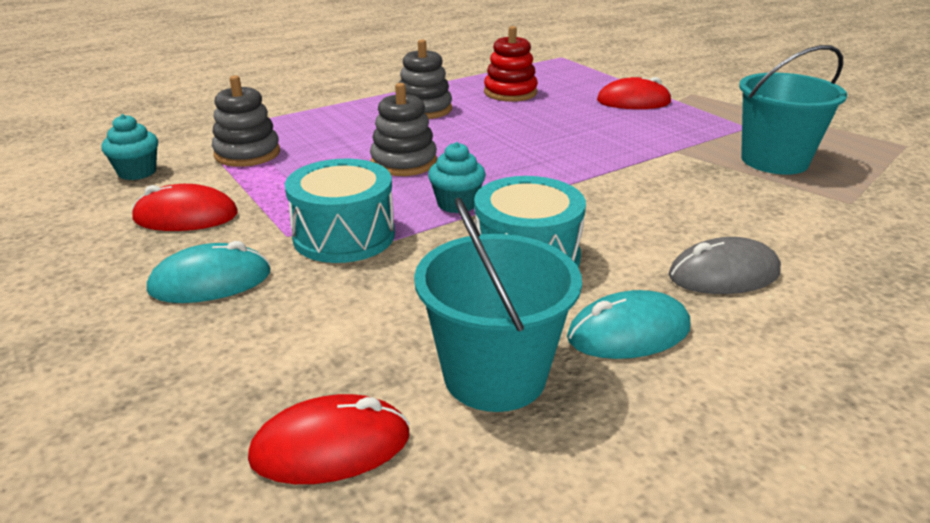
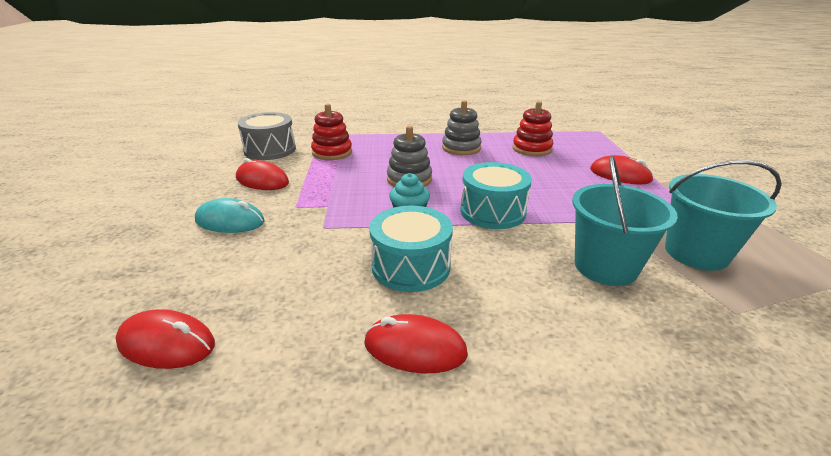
camera: 30 degrees right, 0 degrees up
turquoise cupcake [101,114,158,180] -> grey drum [238,112,296,160]
grey stacking toy [212,75,280,167] -> red stacking toy [311,104,352,160]
turquoise drum [285,159,395,263] -> turquoise drum moved to [460,162,532,229]
turquoise bucket [414,197,582,412] -> turquoise bucket moved to [572,156,678,286]
turquoise mouse [567,290,690,359] -> red mouse [364,314,468,373]
grey mouse [669,237,781,294] -> none

